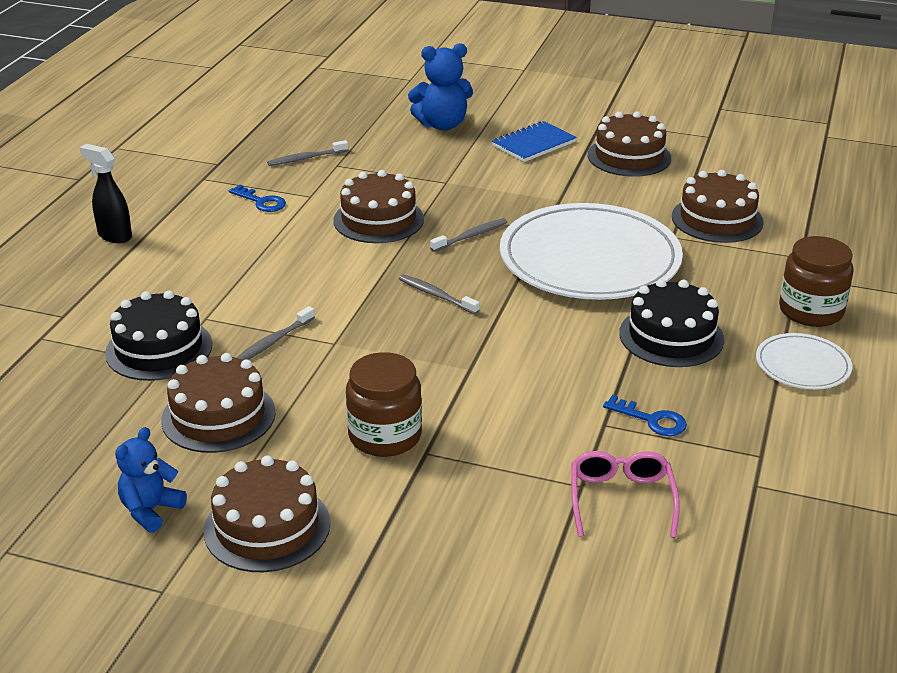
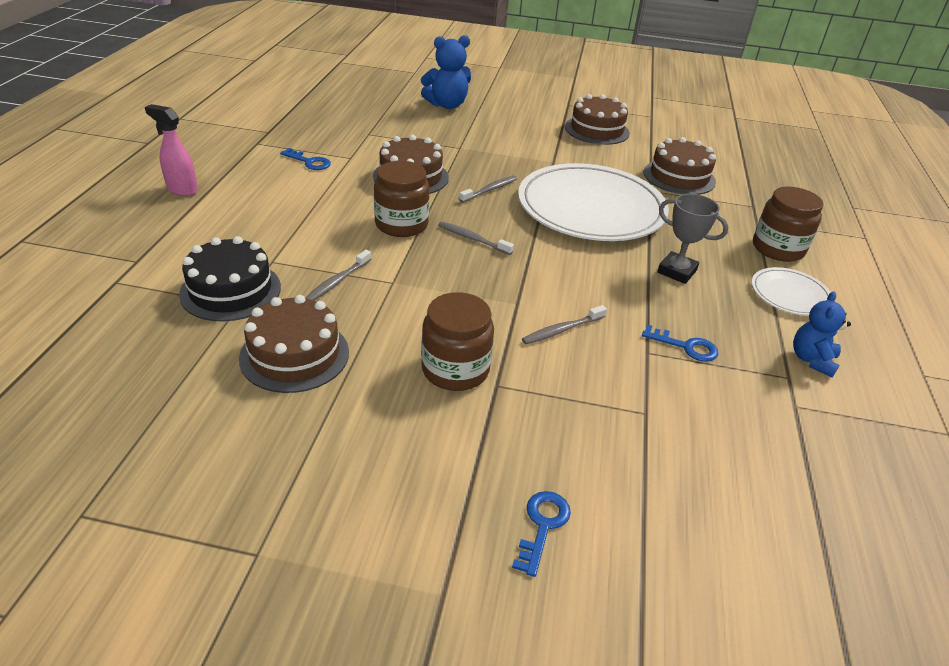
camera: 10 degrees left, 5 degrees up
black spray bottle [79,144,132,243] -> pink spray bottle [145,104,198,196]
blue teddy bear [115,427,187,533] -> blue teddy bear moved to [793,291,851,377]
brown cake [204,456,330,572] -> none
grey toothbrush [267,140,348,166] -> grey toothbrush moved to [522,305,607,344]
blue notebook [492,121,577,162] -> none
pink glasses [571,451,680,538] -> none
black cake [619,279,724,367] -> grey trophy [657,194,728,284]
none -> brown jar [374,161,430,237]
none -> blue key [512,491,571,577]

